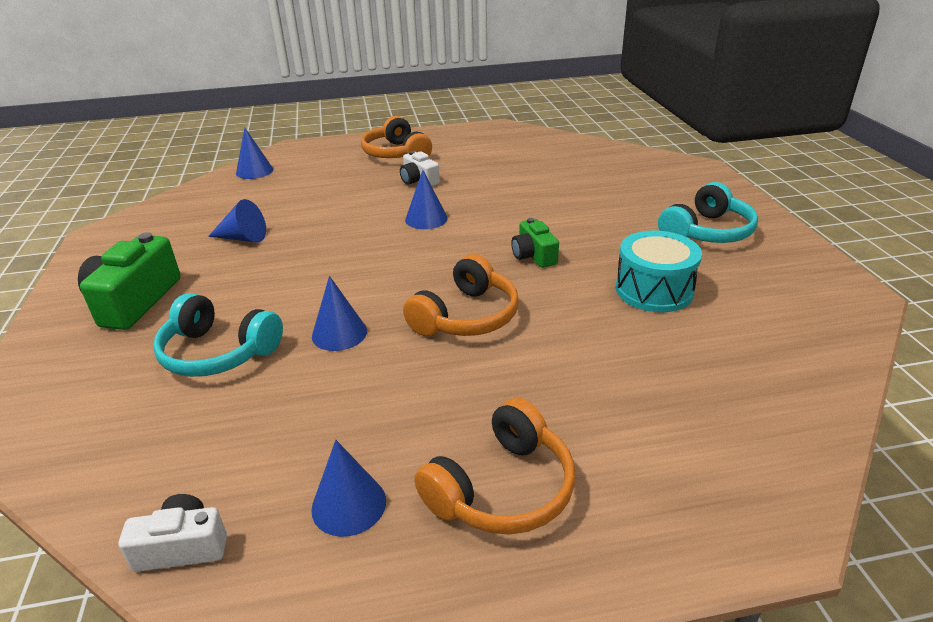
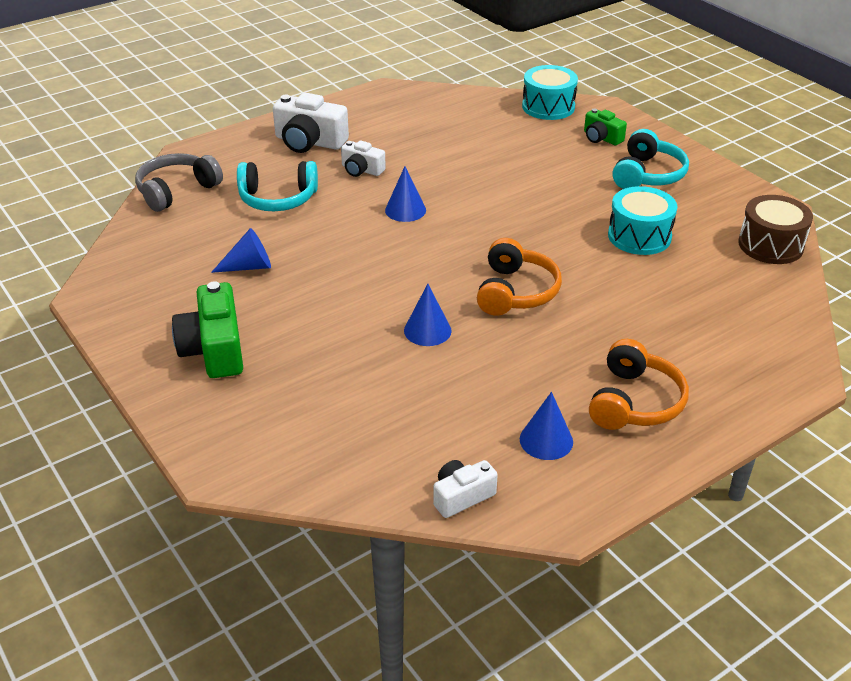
camera: 25 degrees left, 5 degrees up
turquoise headphones [153,293,283,377] -> turquoise headphones moved to [237,161,318,211]
blue cone [236,127,273,179] -> grey headphones [135,153,223,212]
orange headphones [361,116,432,158] -> white camera [273,93,349,153]
green camera [511,218,559,268] -> green camera moved to [584,109,627,146]
none -> turquoise drum [522,65,578,120]
none -> brown drum [738,195,813,264]

